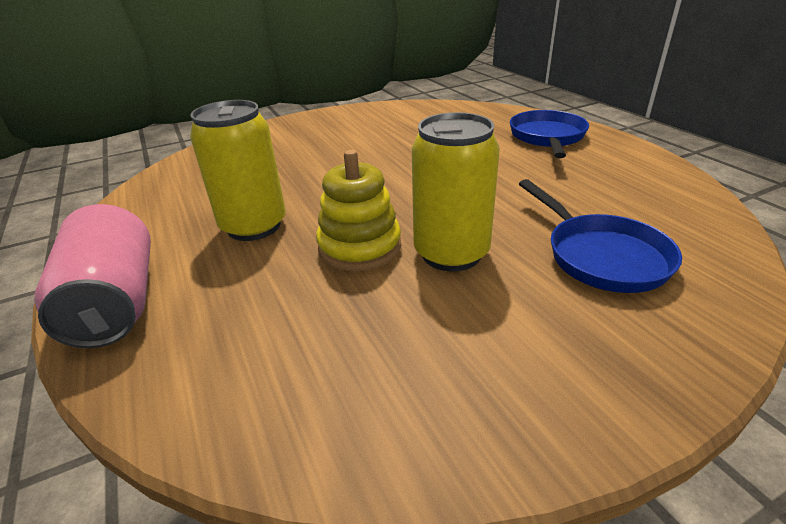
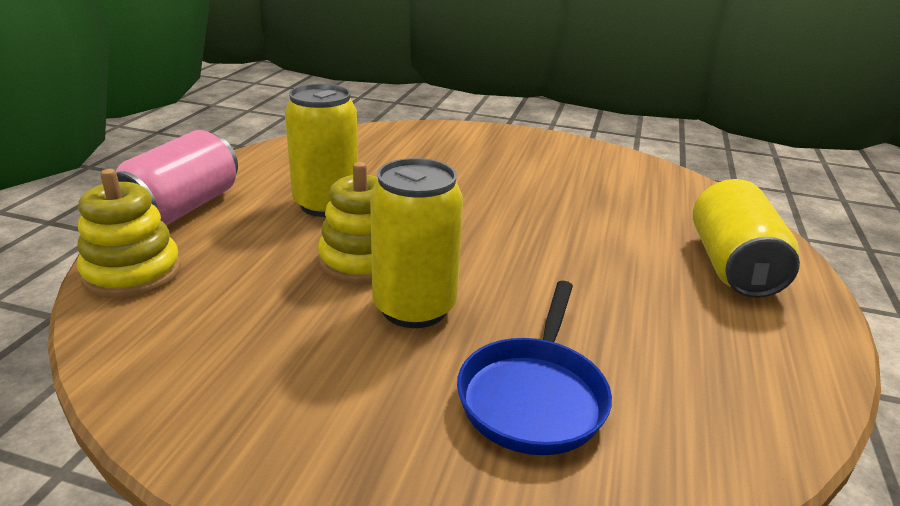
camera: 40 degrees right, 5 degrees down
blue pan [510,110,589,158] -> yellow can [693,179,800,298]
none -> yellow stacking toy [77,169,181,298]

